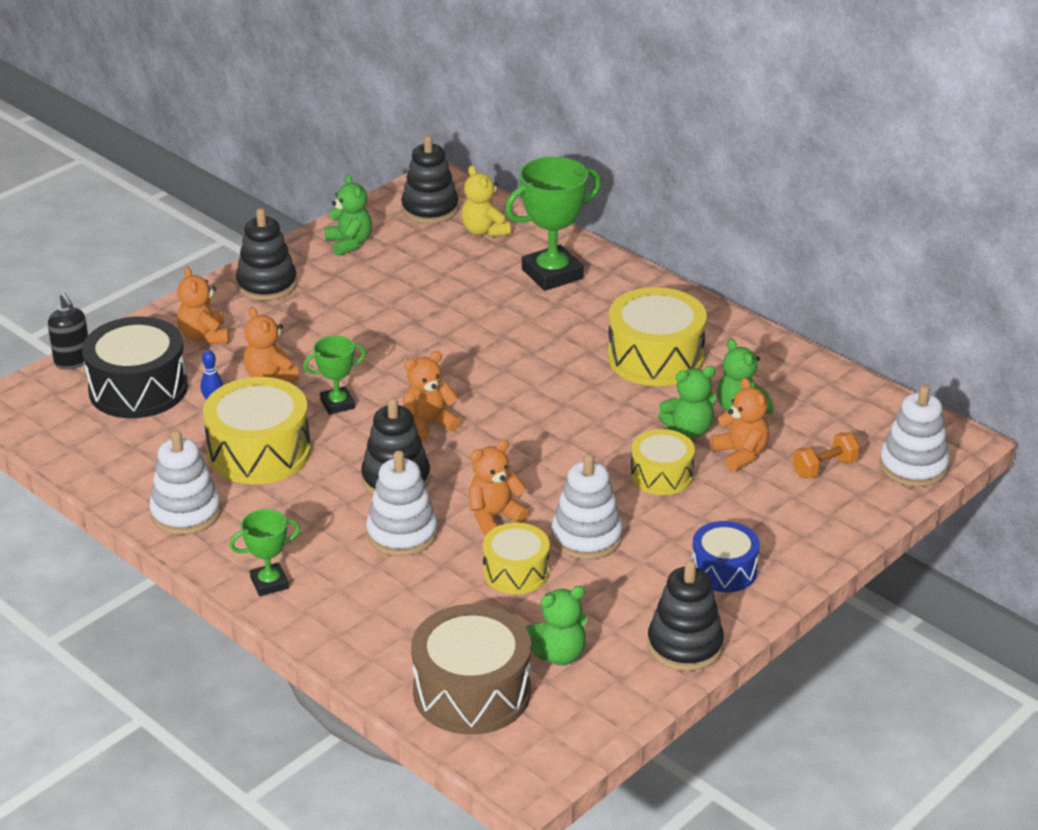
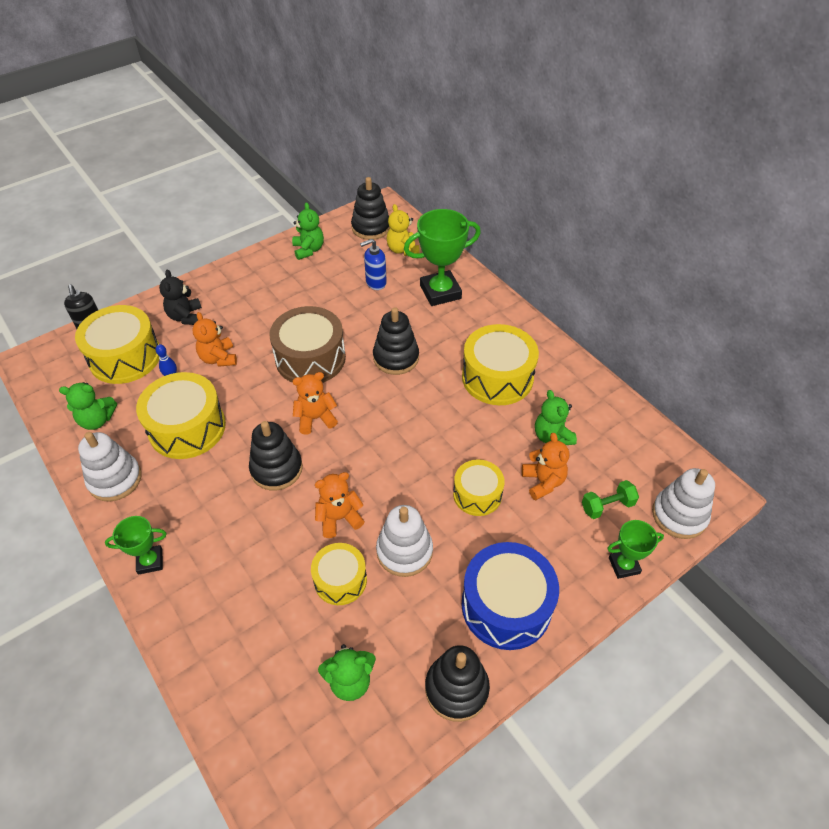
camera: 10 degrees right, 15 degrees up
black drum [82,317,188,418] -> yellow drum [75,305,160,384]
orange teddy bear [177,267,229,344] -> black teddy bear [159,270,202,325]
black stacking toy [236,208,297,301] -> black stacking toy moved to [373,307,419,375]
green trophy [303,336,366,415] -> green trophy moved to [607,520,664,579]
white stacking toy [366,451,438,556] -> none
brown drum [411,604,531,735] -> brown drum moved to [269,306,346,383]
green teddy bear [658,366,716,438] -> green teddy bear moved to [59,382,117,430]
blue drum [692,521,760,592] -> blue drum [462,542,559,650], size x1.66
orange dumbbell [792,432,860,479] -> green dumbbell [582,480,639,519]
none -> blue soap dispenser [360,239,387,290]

